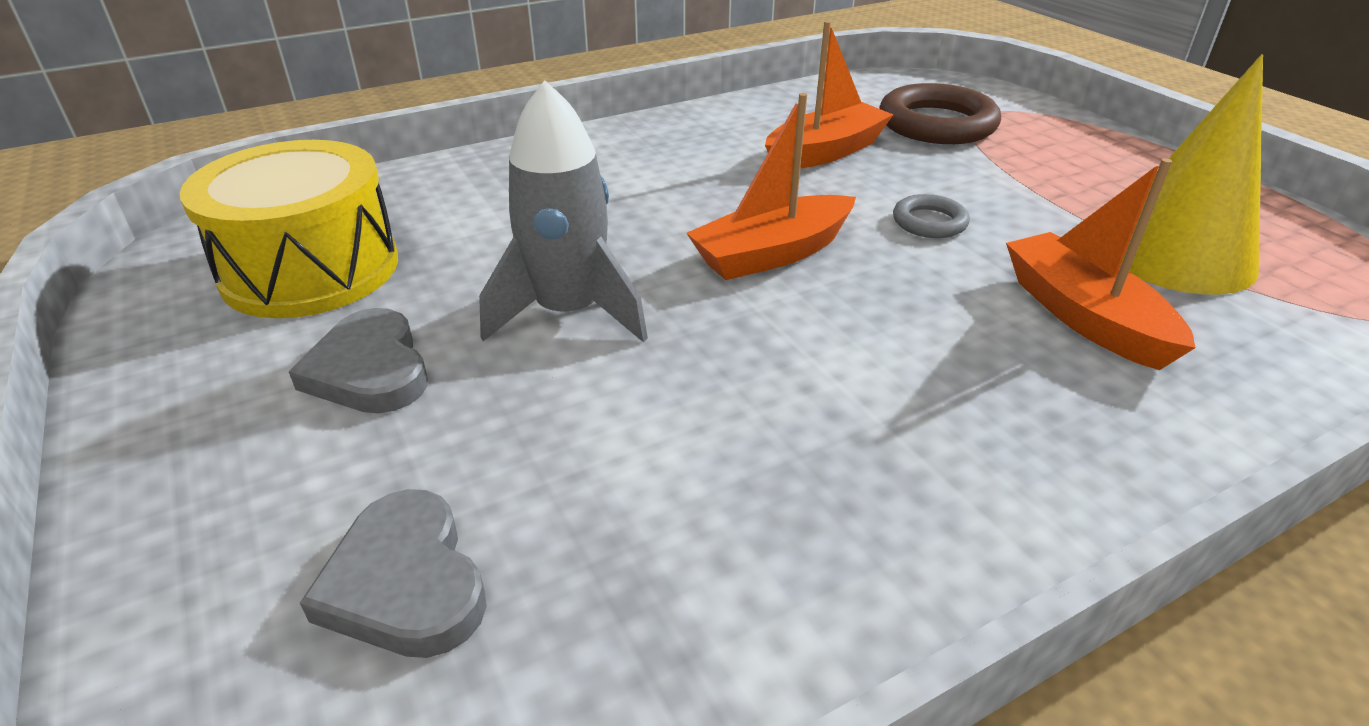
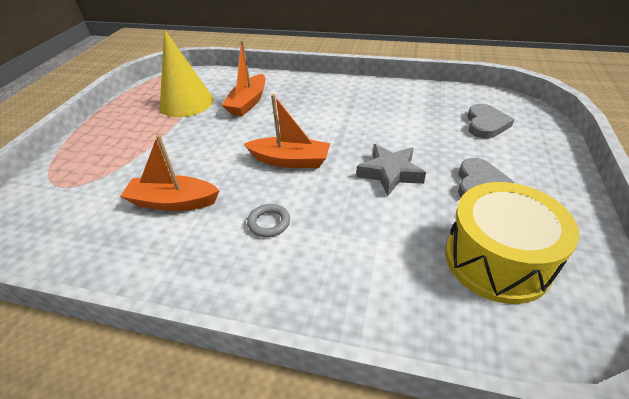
camera: 135 degrees left, 5 degrees up
grey rocket [479,80,648,342] -> grey star [356,144,426,196]
brown ring [879,83,1001,144] -> none
grey ring [893,194,970,238] -> grey ring moved to [247,204,290,237]

